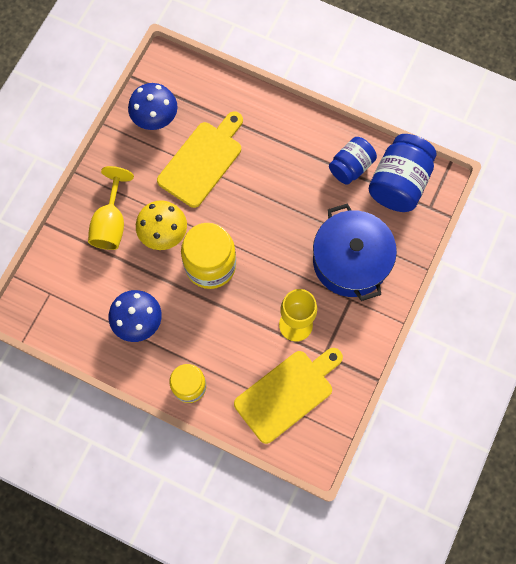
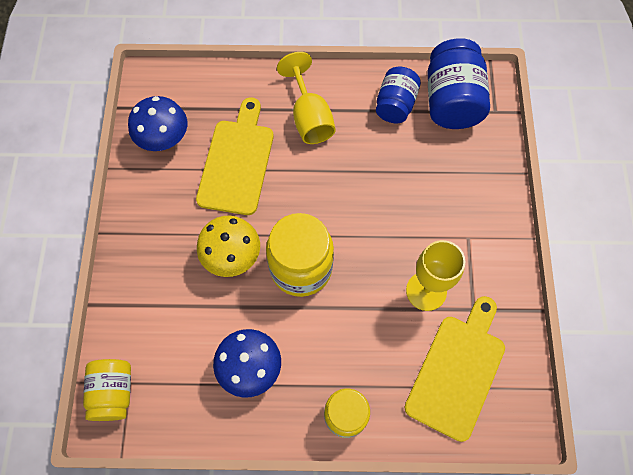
camera: 25 degrees left, 5 degrees down
yellow goblet [88,166,134,250] -> yellow goblet moved to [277,52,336,144]
blue pot [313,204,397,301] -> none
none -> yellow jar [83,359,131,421]

